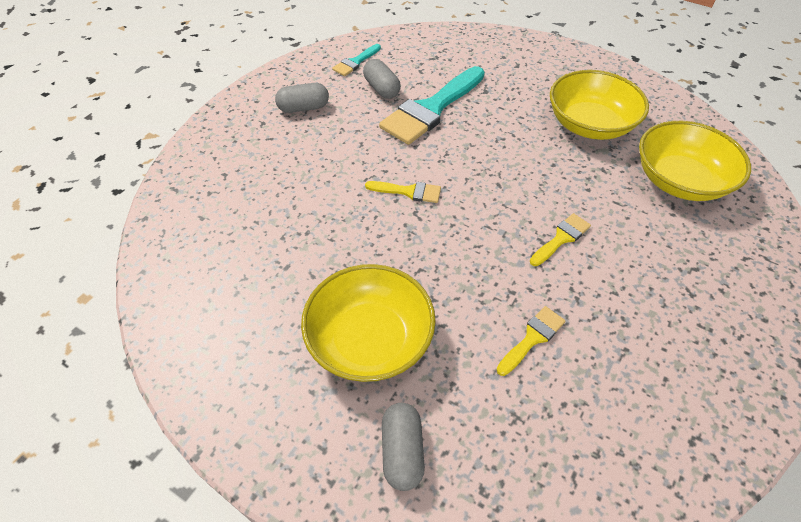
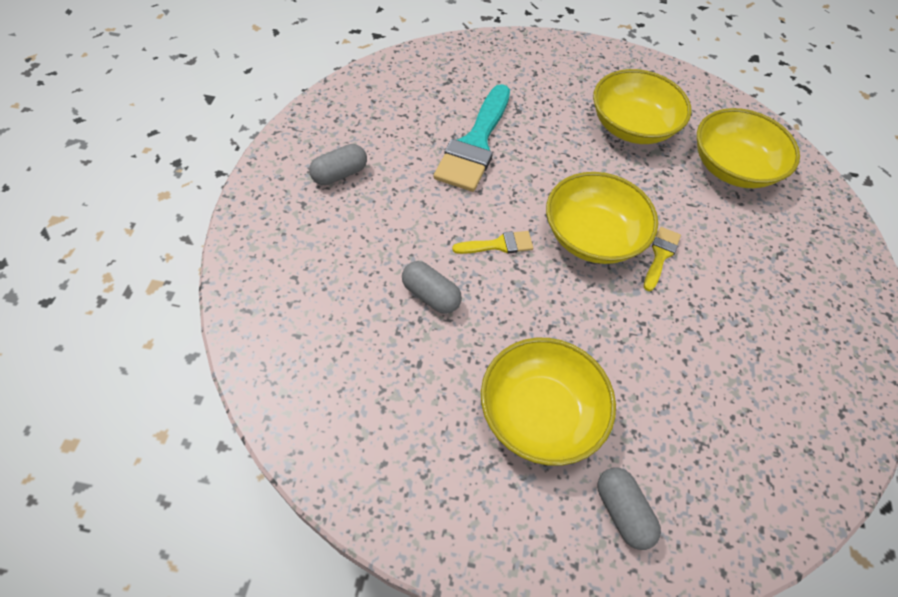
camera: 25 degrees left, 5 degrees up
turquoise brush [332,44,381,76] -> none
grey capsule [363,59,401,99] -> grey capsule moved to [402,261,462,314]
yellow brush [496,306,565,376] -> none
none -> yellow bowl [546,172,658,264]

